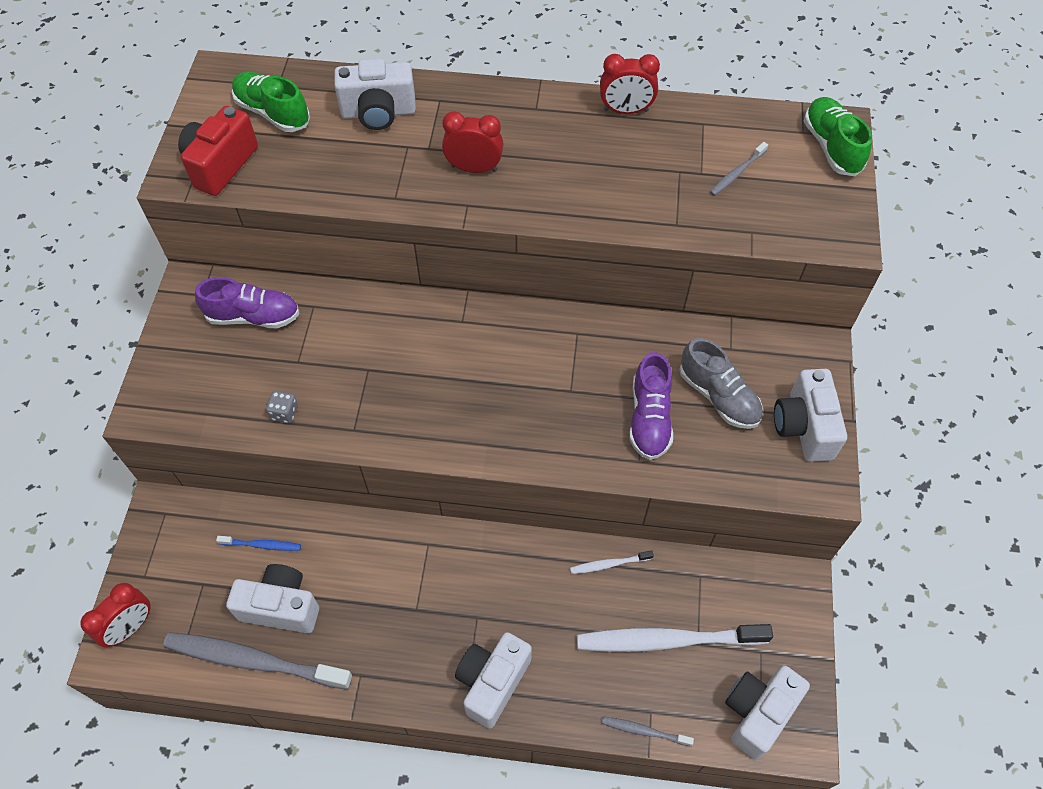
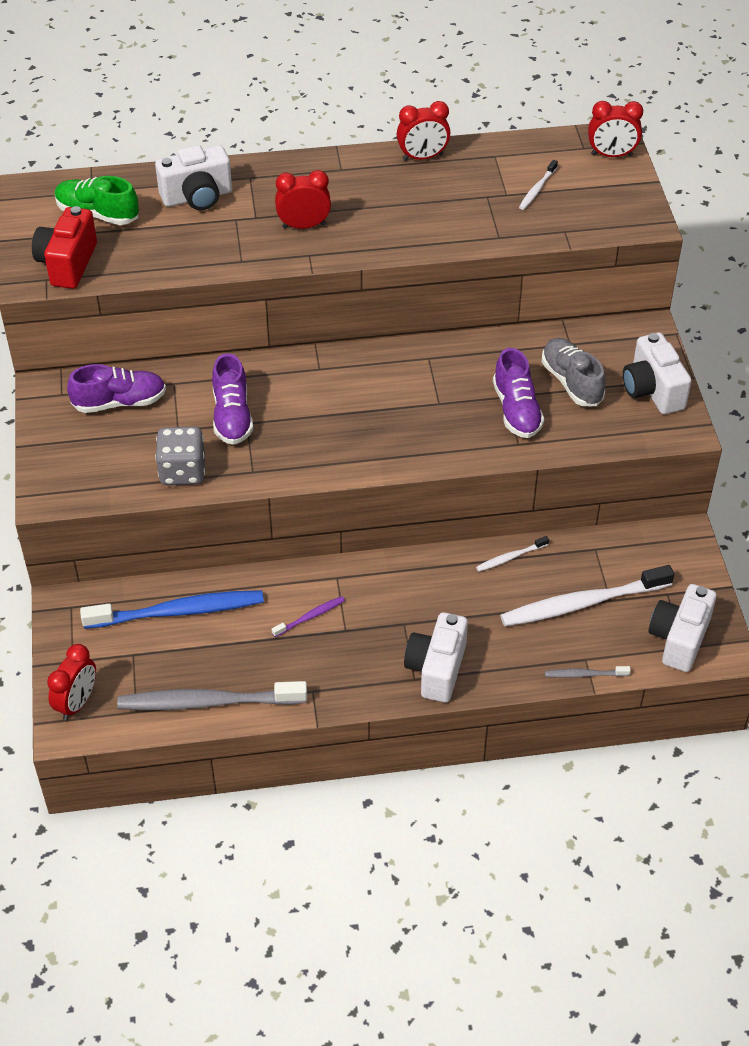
camera: 15 degrees left, 10 degrees down
blue toothbrush [216,536,301,551] -> blue toothbrush [80,590,264,629], size x2.20
white camera [226,564,319,633] -> none
grey dice [266,391,298,423] -> grey dice [155,426,205,485], size x1.95
grey shoe [679,338,763,429] -> grey shoe turned 150 degrees counterclockwise [541,338,605,406]
grey toothbrush [710,142,768,196] -> white toothbrush [519,160,558,210]
green shoe [804,97,872,176] -> red clock [588,101,643,157]
none -> purple shoe [212,353,253,445]
none -> purple toothbrush [272,596,345,637]

